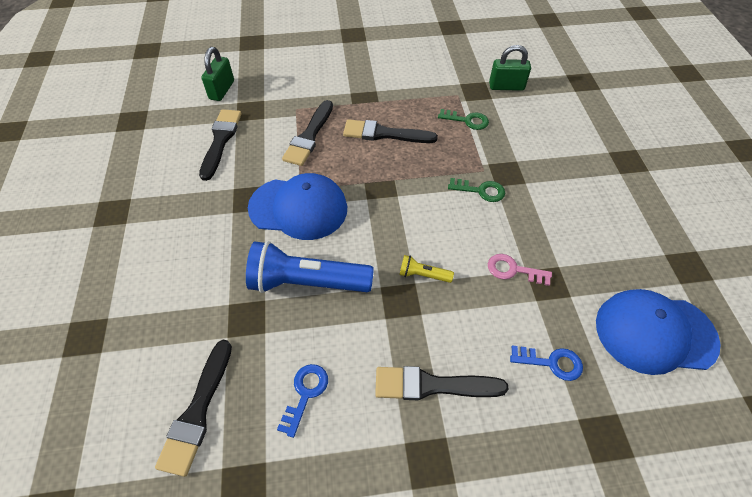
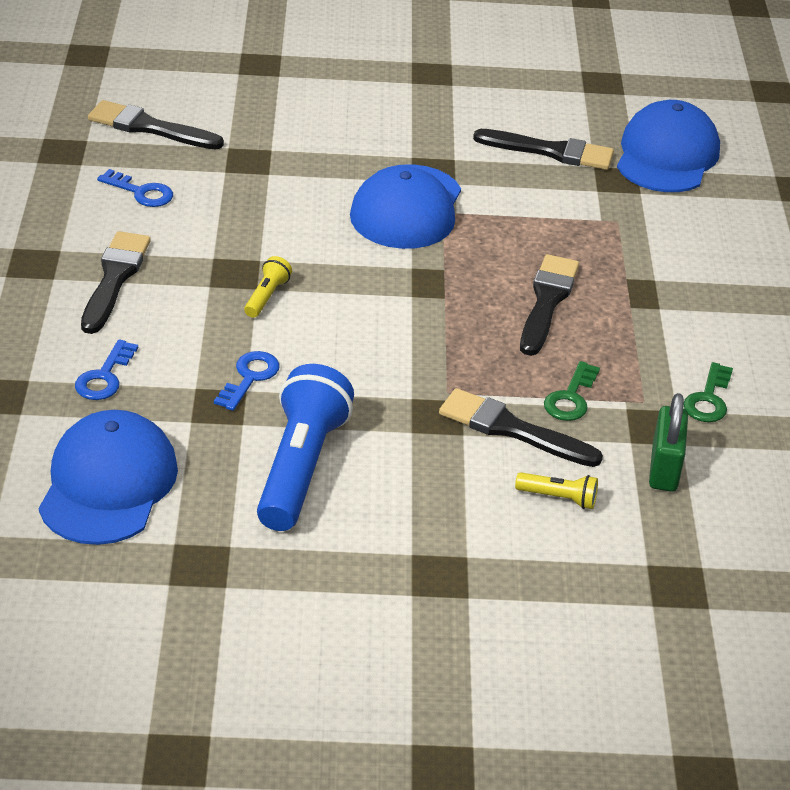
camera: 95 degrees right, 15 degrees down
green padlock [201,47,234,101] -> blue cap [617,100,720,192]
blue flashlight [246,241,374,293] -> blue flashlight moved to [257,364,354,531]
black brush [282,100,333,166] -> black brush moved to [439,388,603,467]
green key [448,178,505,202] -> green key moved to [684,362,733,422]
pink key [488,254,552,286] -> blue key [214,351,280,411]
none -> yellow flashlight [515,472,598,509]

